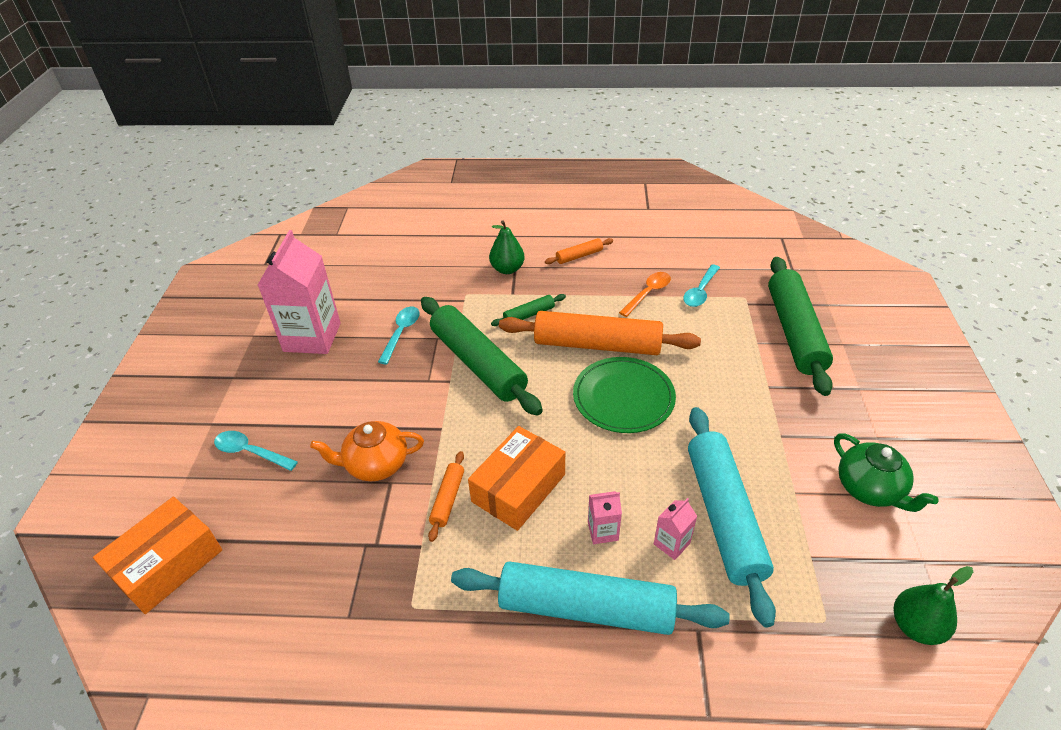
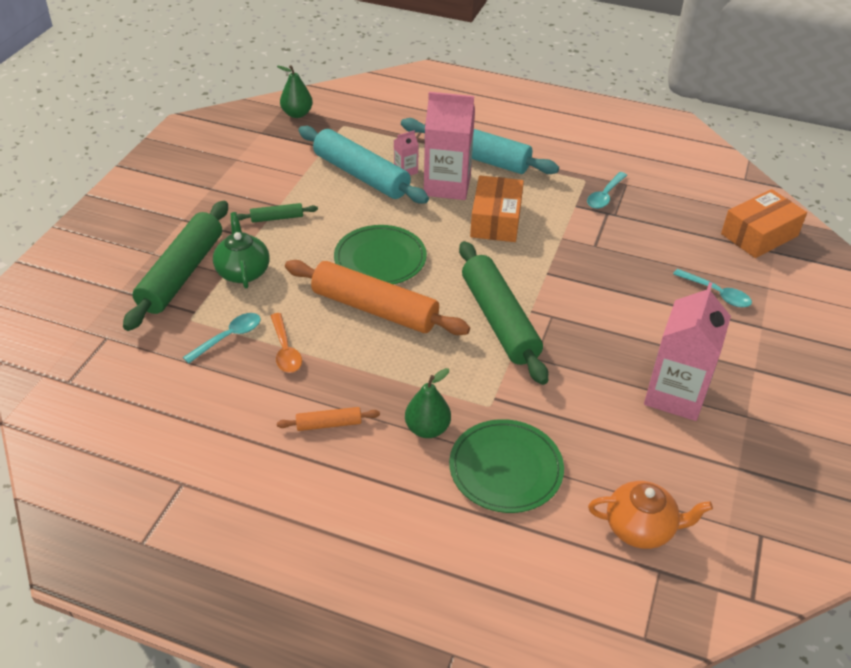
camera: 165 degrees left, 0 degrees up
orange teapot [310,421,424,481] -> orange teapot moved to [588,481,713,549]
turquoise spoon [378,307,420,364] -> turquoise spoon moved to [587,172,627,209]
orange rolling pin [428,451,464,542] -> none
orange box [468,426,565,531] -> orange box turned 45 degrees counterclockwise [470,175,524,242]
green rolling pin [491,294,566,326] -> green rolling pin moved to [237,203,318,223]
pink carton [588,491,622,544] -> pink carton [424,92,475,200], size x2.28
orange spoon [619,272,671,317] -> orange spoon turned 75 degrees counterclockwise [271,313,302,373]
turquoise rolling pin [688,407,776,627] -> turquoise rolling pin turned 60 degrees counterclockwise [298,126,429,204]
green teapot [834,433,939,512] -> green teapot moved to [213,212,270,288]
none -> green plate [449,419,564,513]

